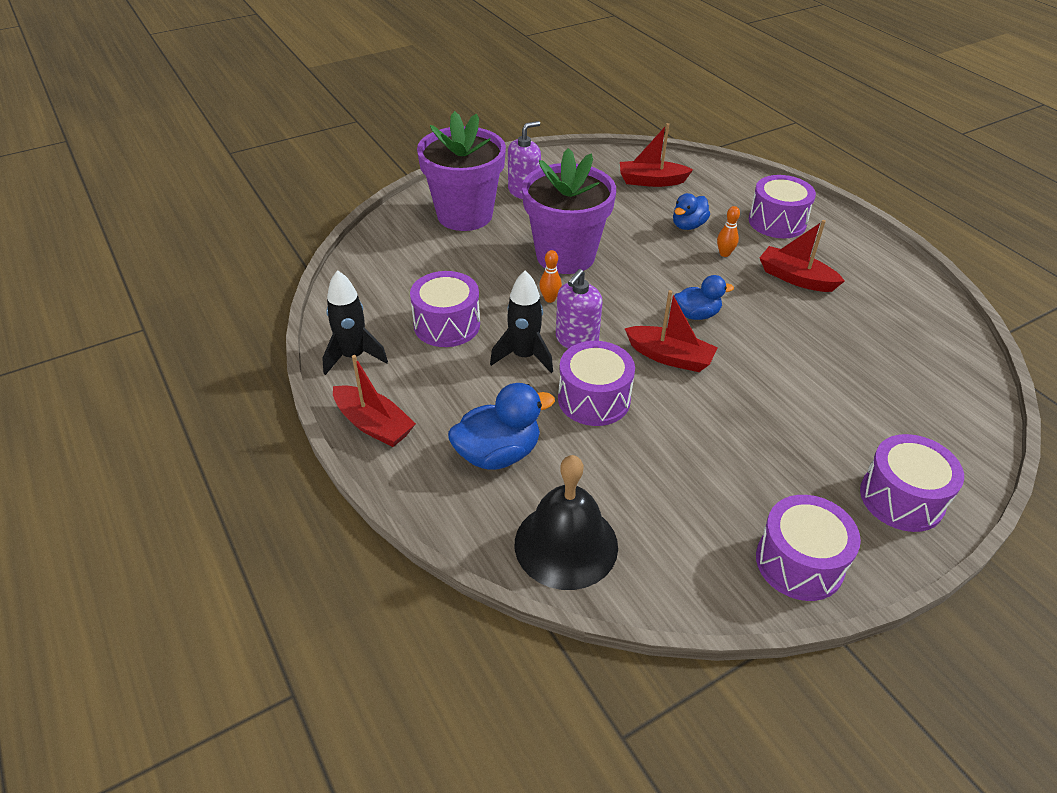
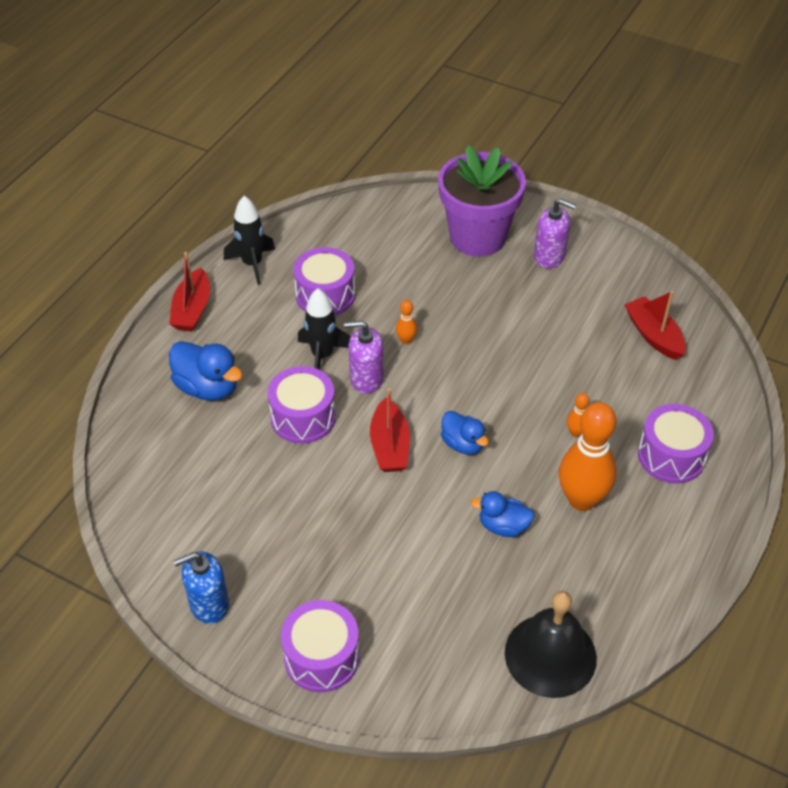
camera: 60 degrees right, 5 degrees up
black bell [515,455,618,590] -> black bell moved to [505,591,597,698]
purple flower pot [522,148,616,274] -> none
blue duck [673,193,710,230] -> blue duck moved to [471,491,534,537]
purple drum [756,495,861,601] -> blue soap dispenser [173,552,229,624]
red boat [759,220,845,292] -> orange bowling pin [559,402,617,511]

